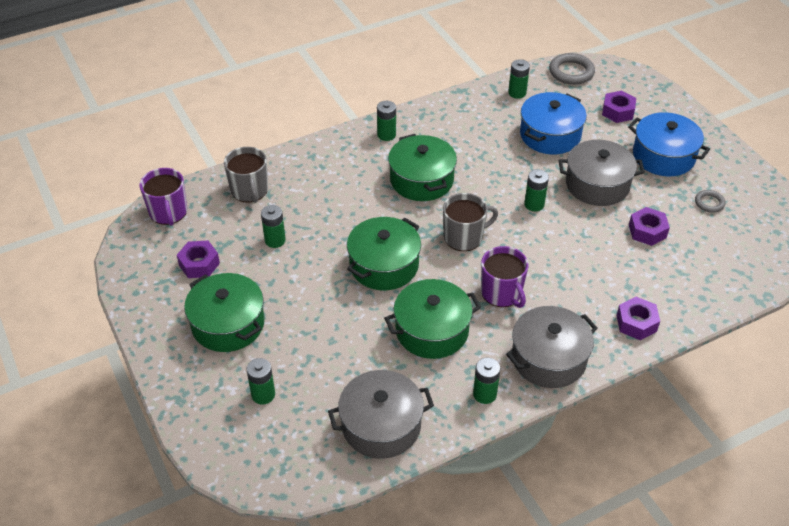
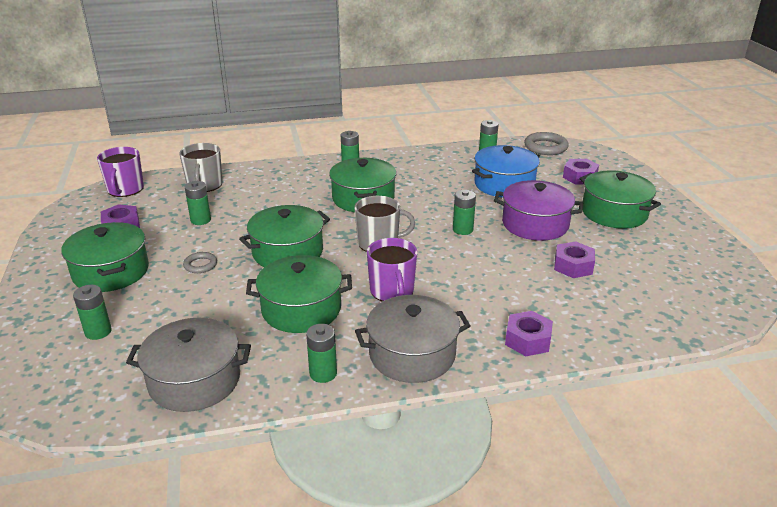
camera: 15 degrees right, 15 degrees down
grey pot [559,140,645,206] -> purple pot [494,180,583,241]
blue pot [628,112,710,176] -> green pot [579,170,661,229]
grey ring [695,190,725,213] -> grey ring moved to [183,252,217,273]

